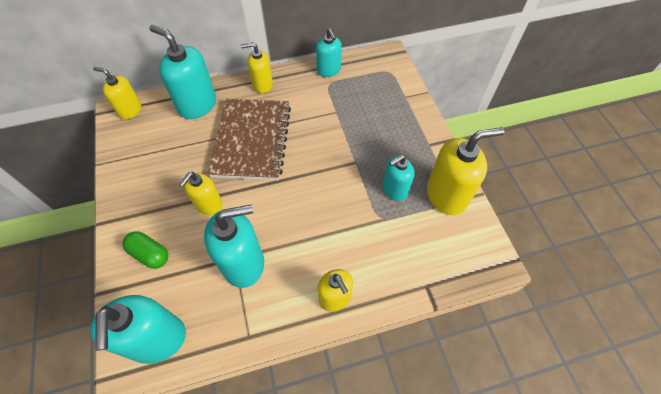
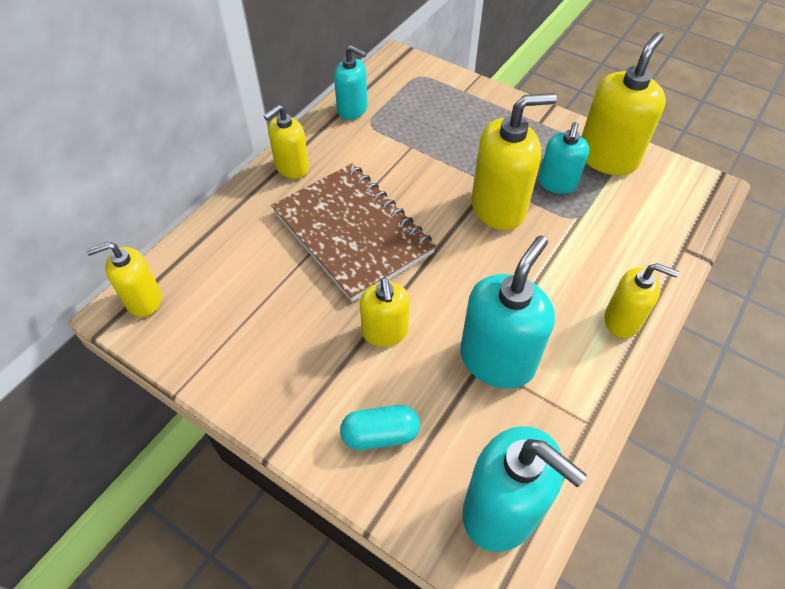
camera: 40 degrees left, 5 degrees down
green capsule [122,231,168,269] -> turquoise capsule [340,405,420,450]
turquoise soap dispenser [149,25,216,119] -> none
none -> yellow soap dispenser [471,93,557,230]

